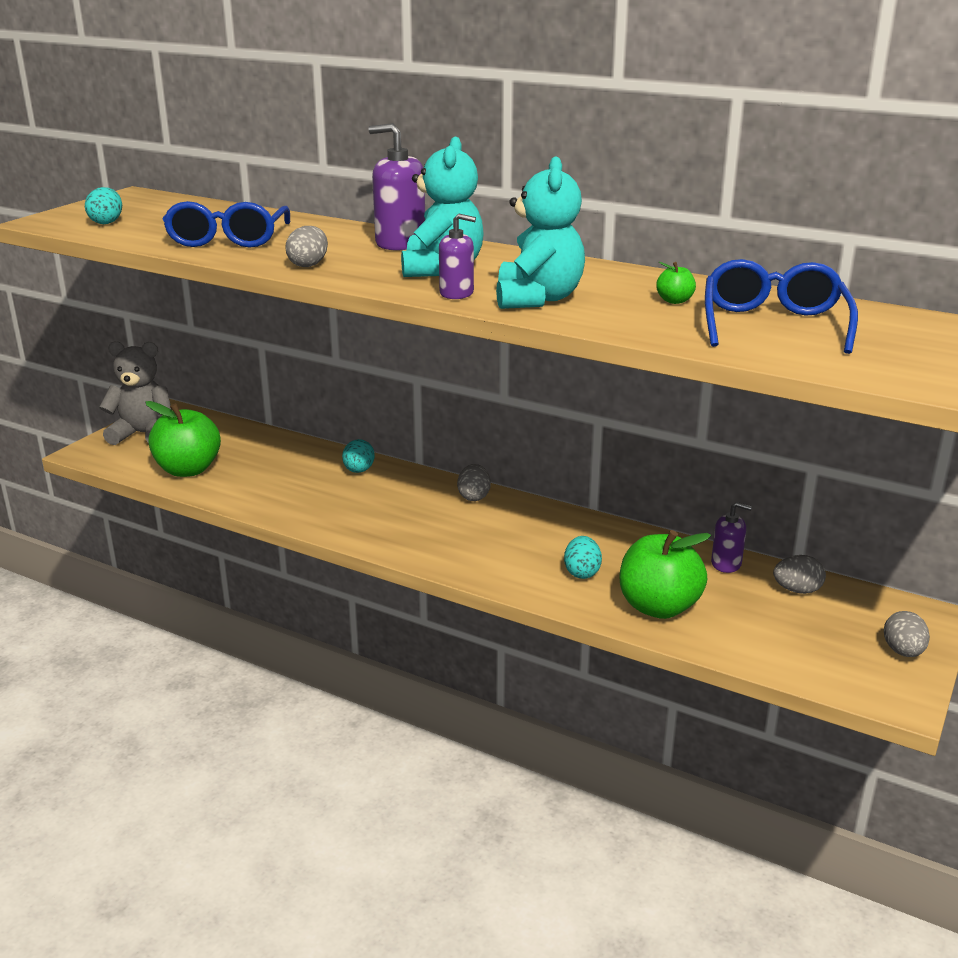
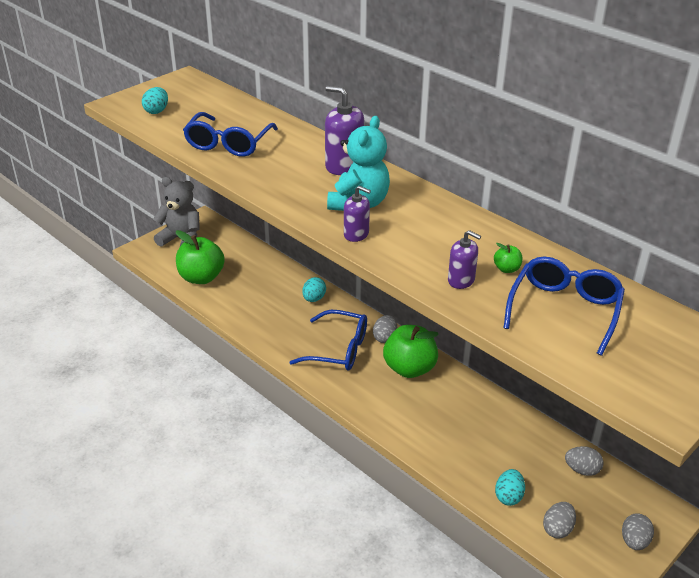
camera: 15 degrees right, 10 degrees up
grey egg [285,226,328,267] -> grey egg moved to [543,502,576,538]
turquoise teddy bear [496,156,585,309] -> none
turquoise egg [564,536,602,579] -> turquoise egg moved to [495,469,525,506]
green apple [620,530,711,619] -> green apple moved to [383,325,439,378]
purple soap dispenser [711,502,752,573] -> purple soap dispenser moved to [448,230,481,289]
none -> blue glasses [289,310,367,371]

